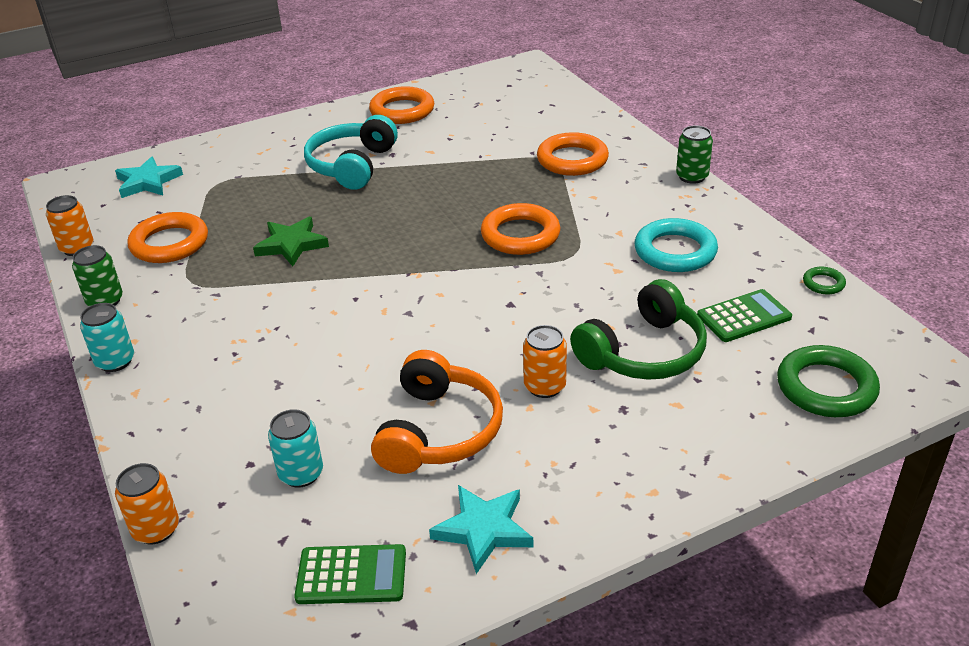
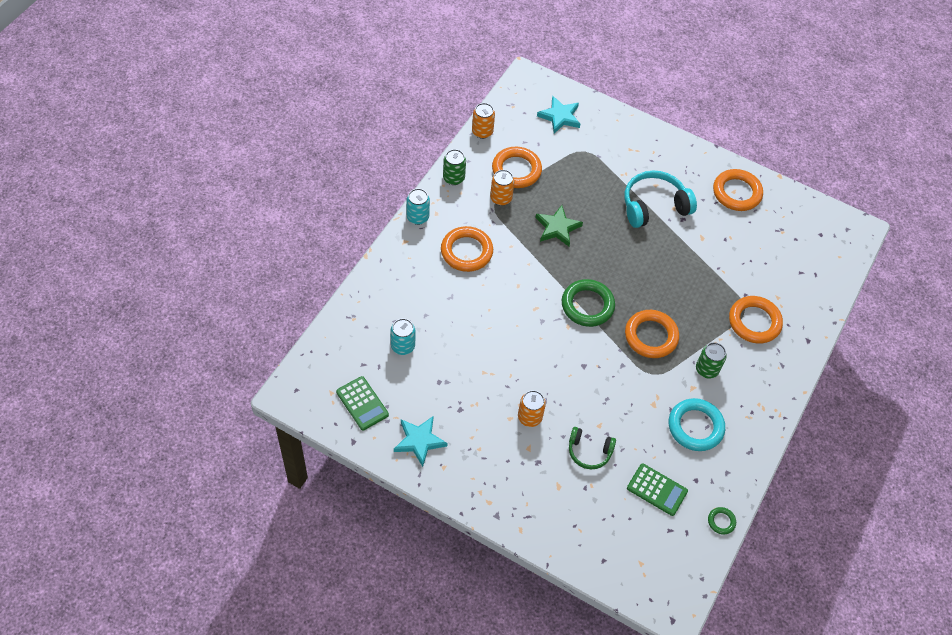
camera: 50 degrees right, 20 degrees up
orange can [115,463,179,544] -> orange can moved to [490,170,515,206]
orange headphones [371,350,503,474] -> none
green headphones [570,279,707,380] -> green headphones [569,427,616,469], size x0.59
green can [676,125,713,184] -> green can moved to [696,342,727,379]
green ring [777,345,880,417] -> green ring moved to [562,279,615,327]
none -> orange ring [441,226,493,272]

